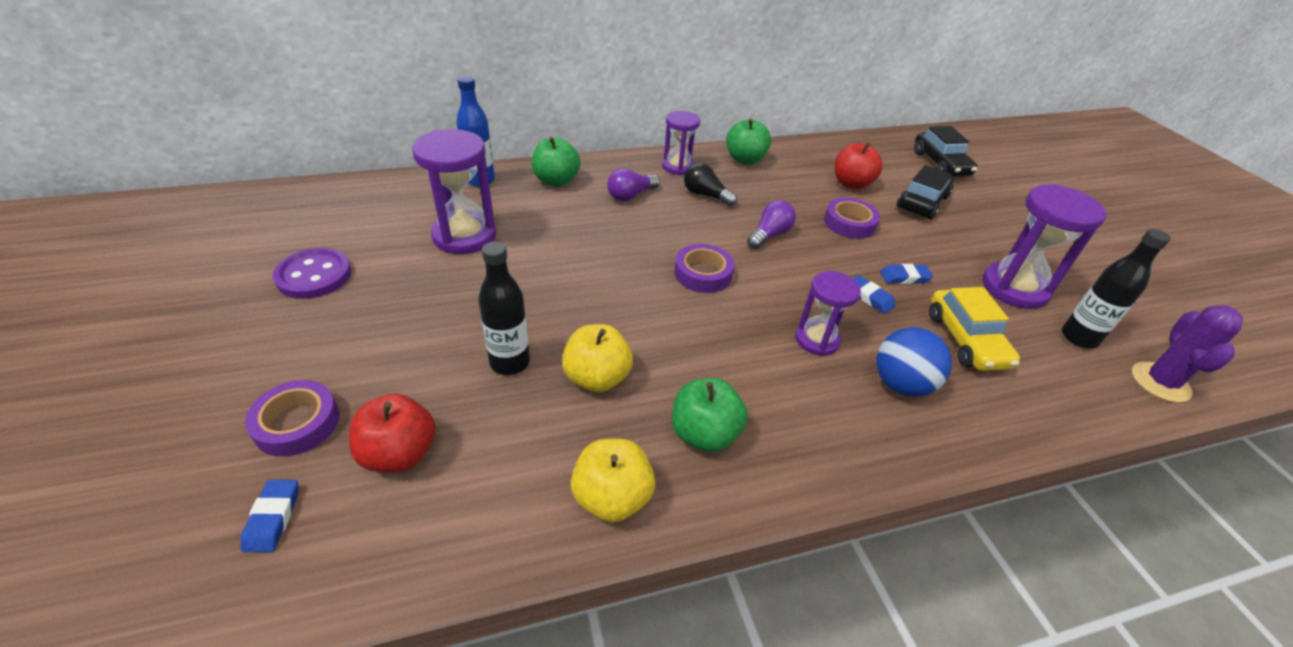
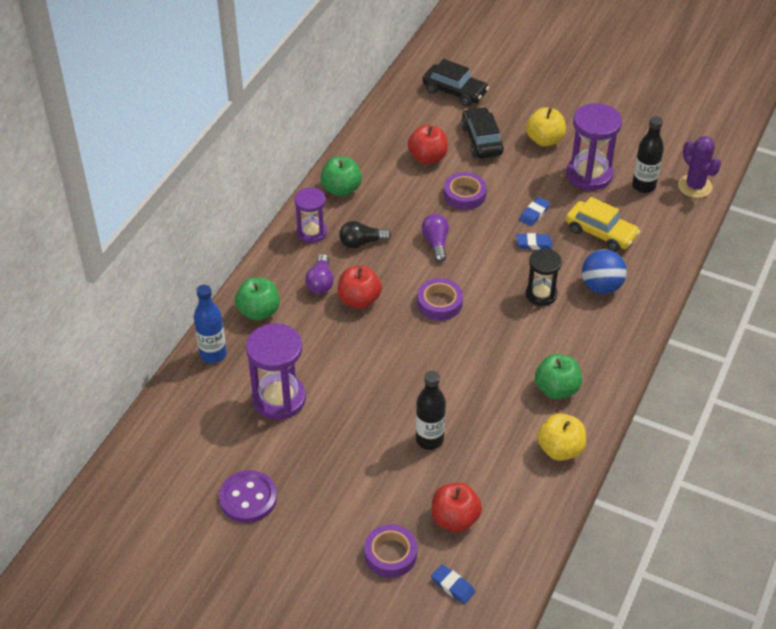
camera: 45 degrees left, 5 degrees up
yellow apple [562,324,633,392] -> yellow apple moved to [526,107,566,146]
purple hourglass [795,271,861,356] -> black hourglass [526,249,562,306]
none -> red apple [337,266,382,309]

